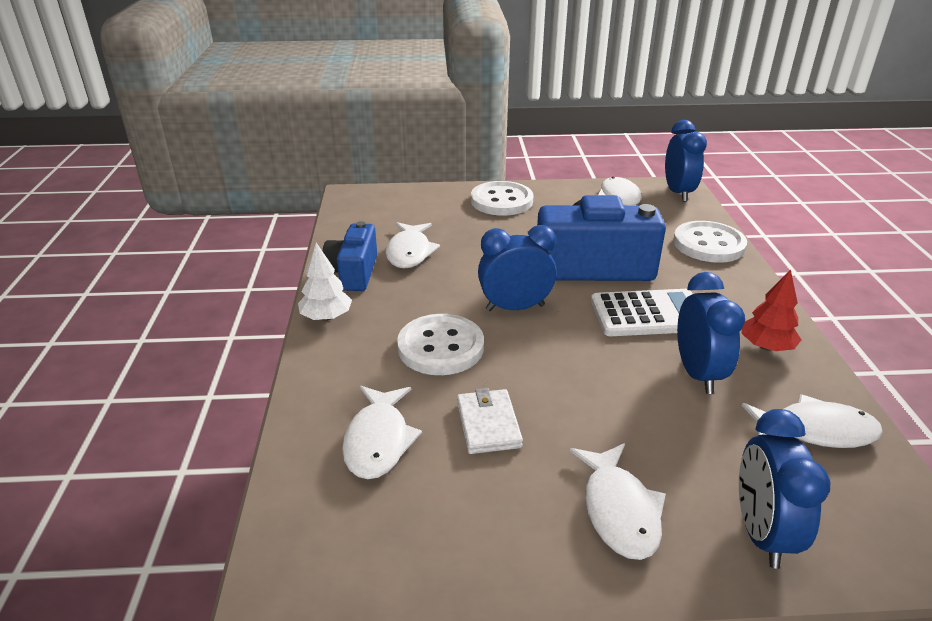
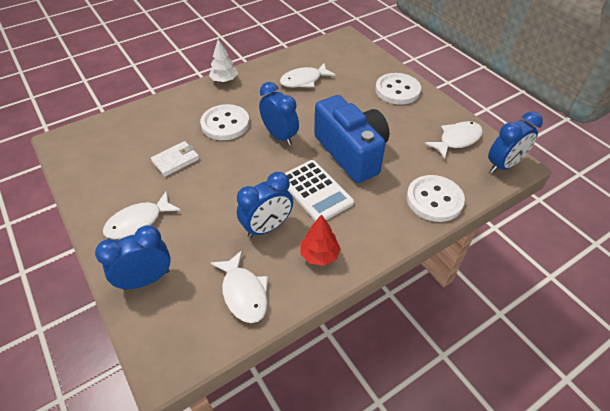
camera: 60 degrees right, 15 degrees up
blue camera [323,221,377,291] -> none
white fish [342,386,422,479] -> none

